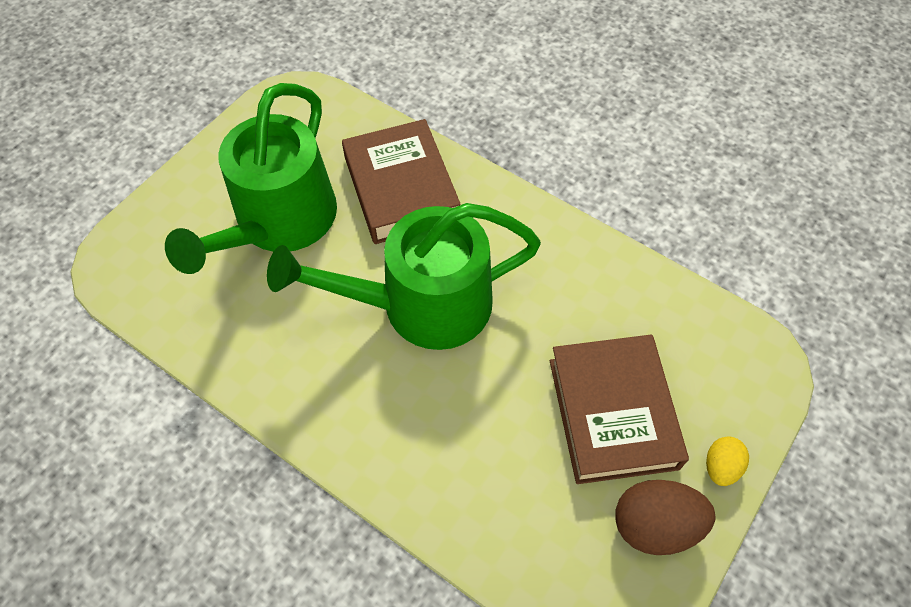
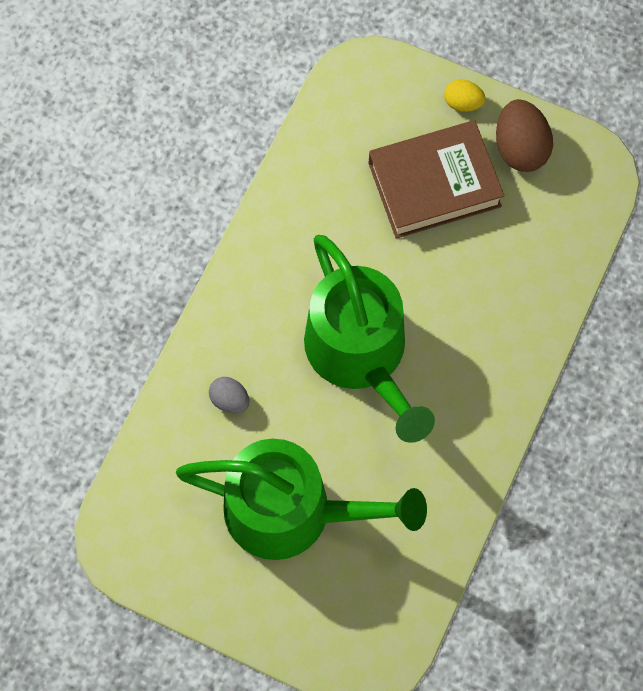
camera: 100 degrees left, 10 degrees up
brown book [342,119,461,244] -> grey egg [209,377,250,413]

